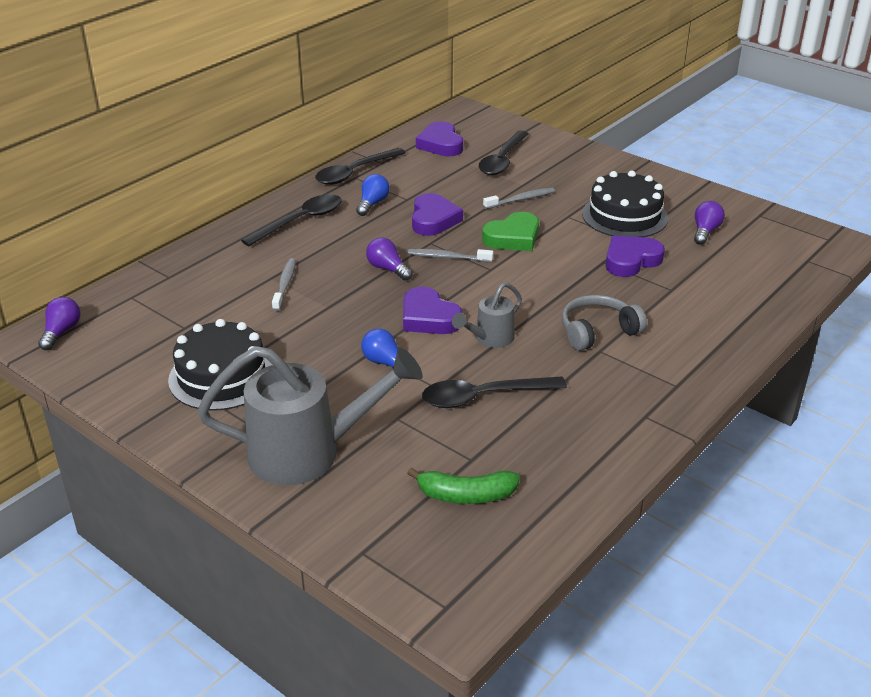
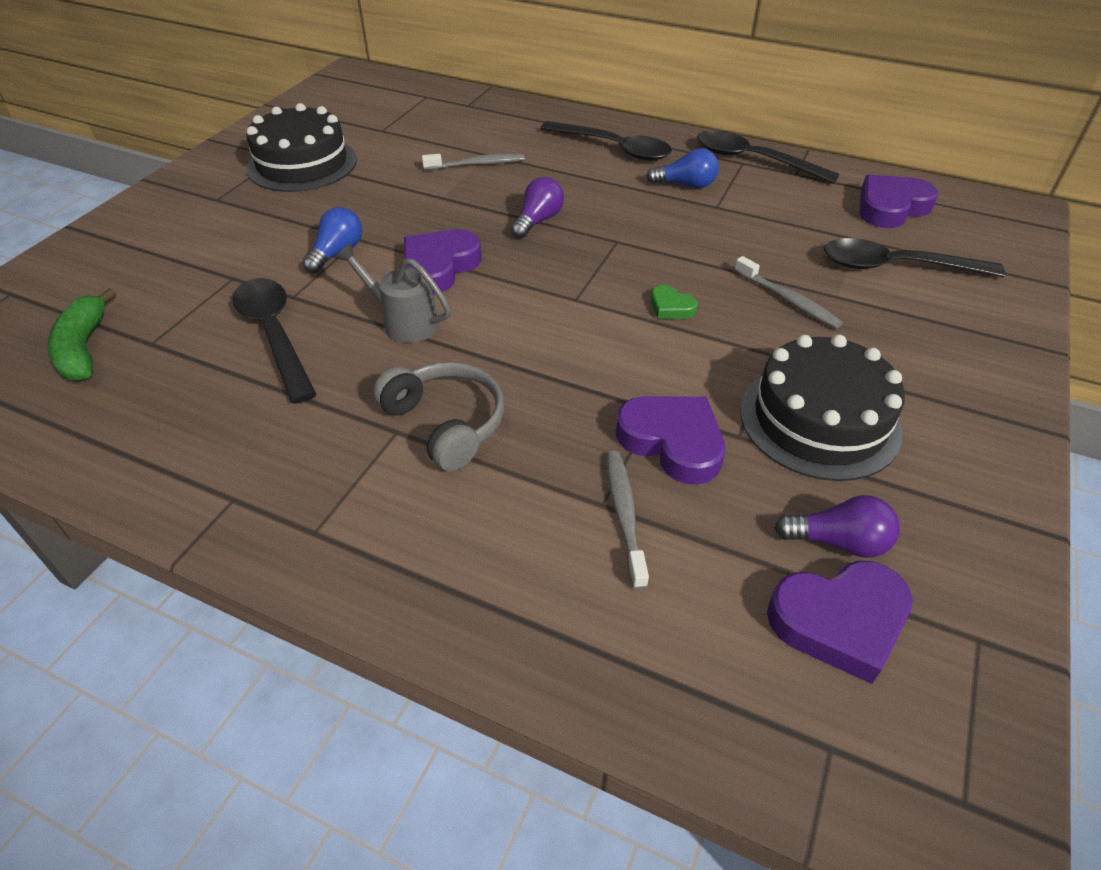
camera: 75 degrees right, 10 degrees up
purple light bulb [38,297,81,350] -> none
grey watering can [198,346,423,485] -> none
grey toothbrush [408,249,493,262] -> grey toothbrush moved to [606,451,649,590]
purple heart [412,193,463,236] -> purple heart moved to [767,561,913,684]
green heart [482,212,539,251] -> green heart [651,285,697,319], size x0.51

